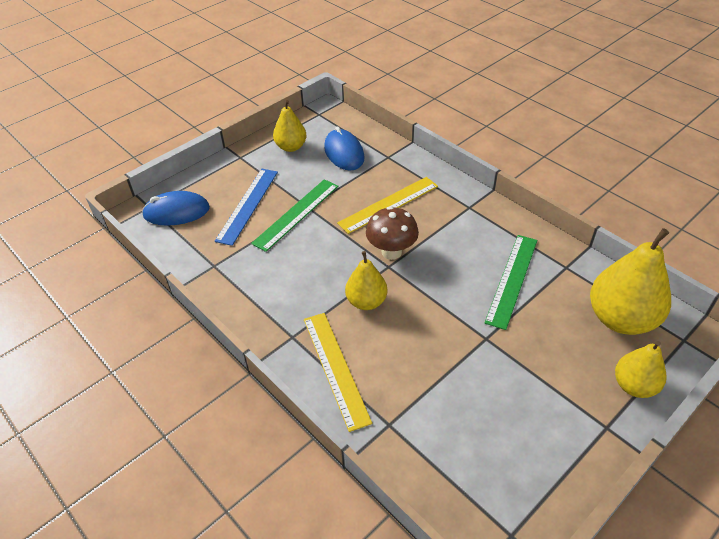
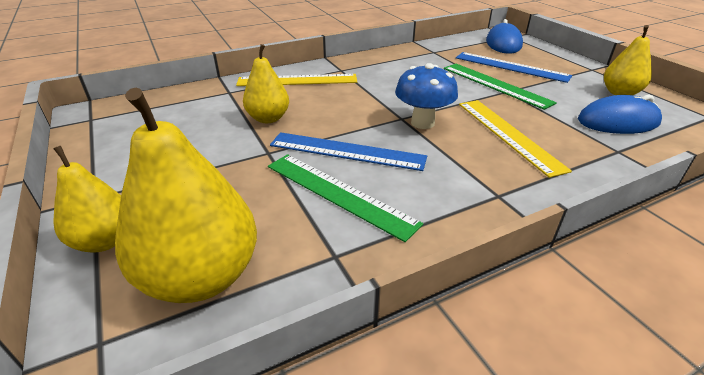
camera: 105 degrees right, 10 degrees down
yellow pear [345,251,387,310] -> yellow pear moved to [243,44,289,123]
brown mushroom [366,206,419,260] -> blue mushroom [395,63,458,129]
none -> blue ruler [270,132,427,171]

